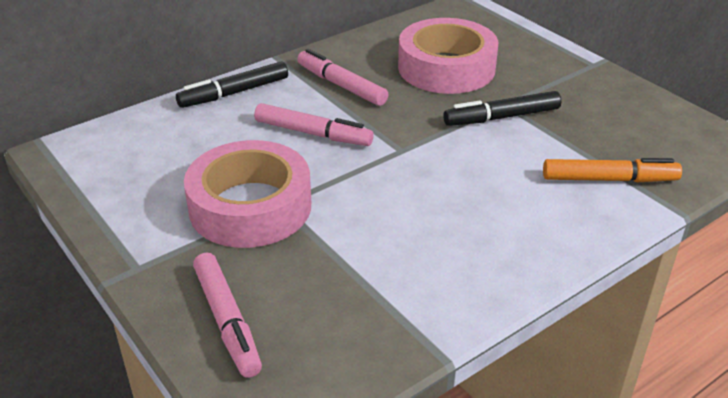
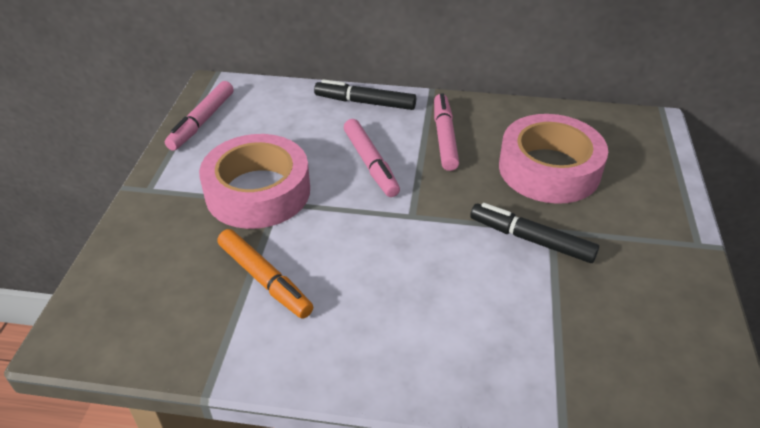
camera: 45 degrees right, 5 degrees up
pink marker [193,253,262,378] -> pink marker moved to [165,81,233,151]
orange marker [543,158,682,182] -> orange marker moved to [217,229,313,319]

